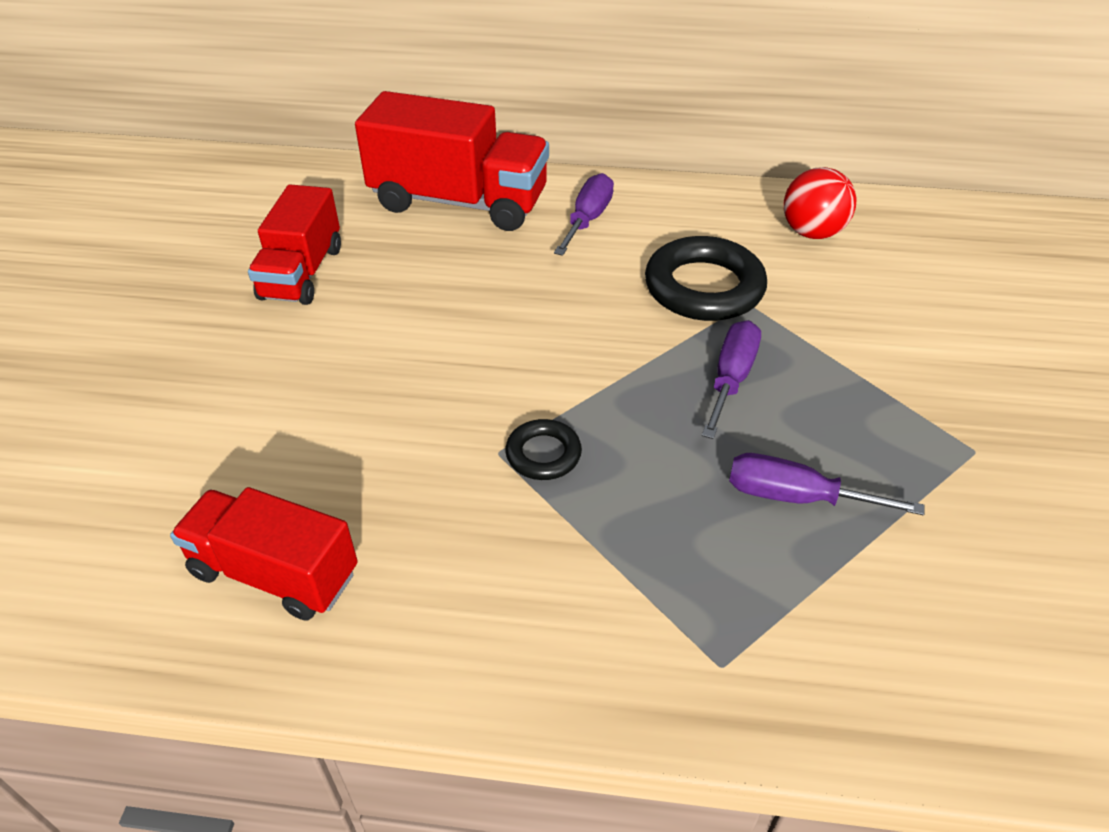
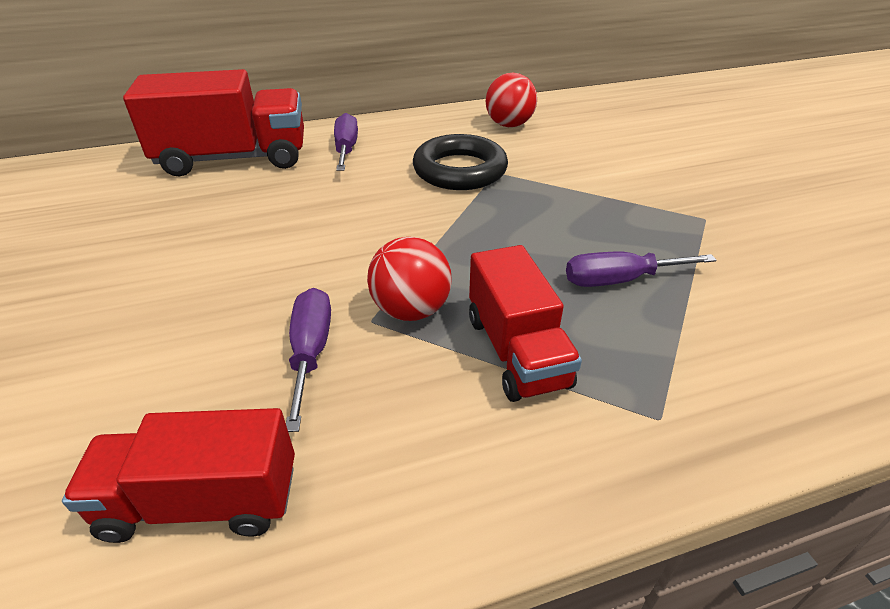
camera: 25 degrees left, 5 degrees down
red truck [248,184,341,305] -> red truck moved to [469,245,582,402]
black ring [505,419,582,480] -> red ball [367,237,452,321]
purple screwdriver [702,320,761,439] -> purple screwdriver moved to [286,288,331,432]

